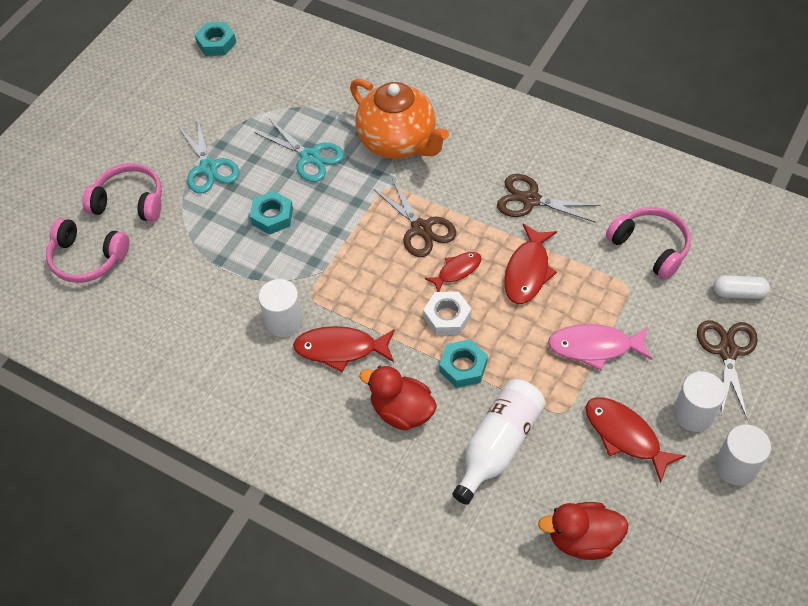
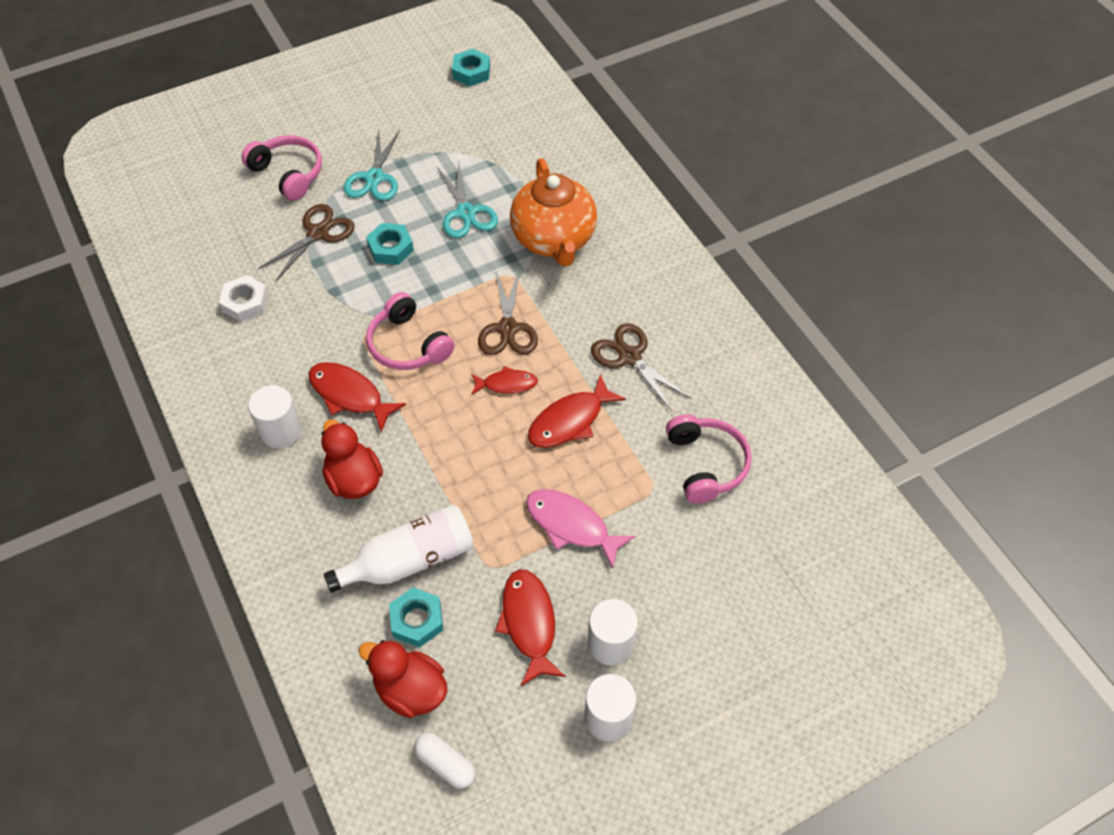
camera: 30 degrees right, 0 degrees up
pink headphones [46,218,130,283] -> pink headphones moved to [366,292,455,370]
white cylinder [258,279,303,337] -> white cylinder moved to [248,385,302,449]
white nut [423,292,472,335] -> white nut moved to [219,275,268,322]
turquoise nut [439,339,488,388] -> turquoise nut moved to [389,587,443,648]
brown scissors [697,320,758,418] -> brown scissors moved to [258,204,355,281]
white capsule [713,275,770,299] -> white capsule moved to [414,733,475,789]

